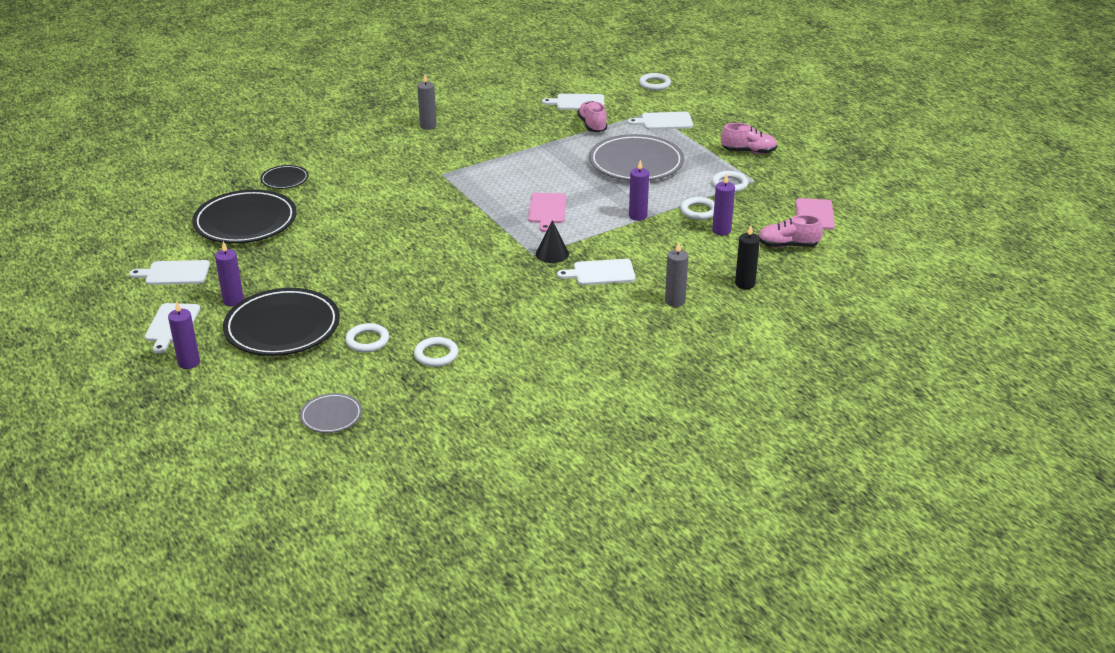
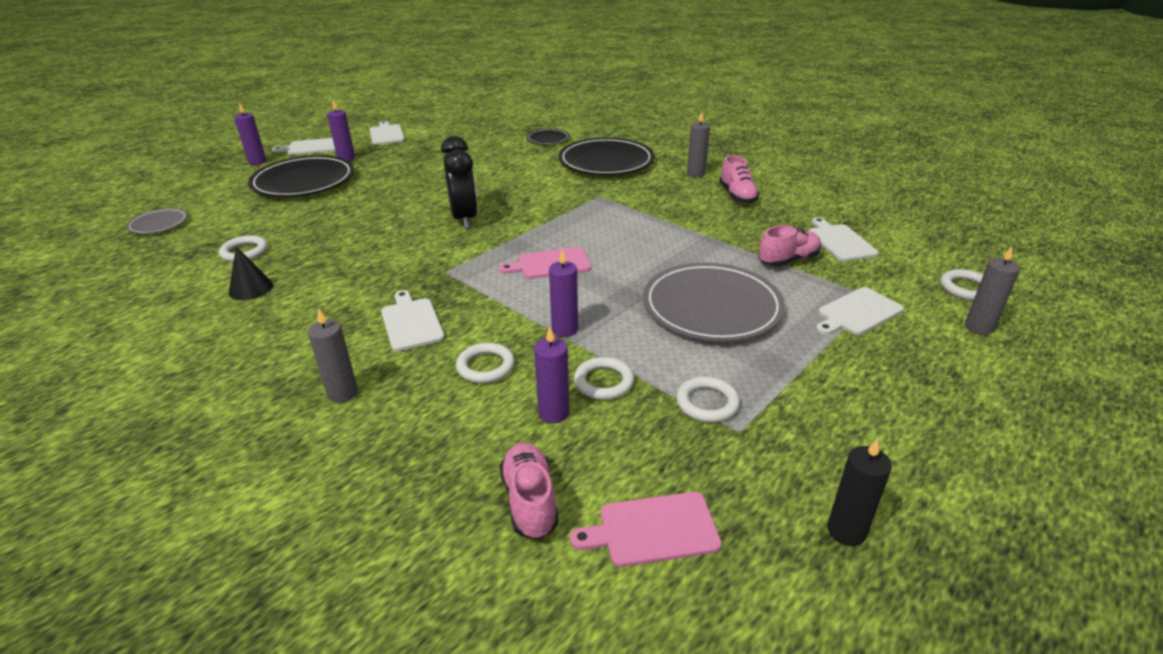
camera: 75 degrees right, 0 degrees up
black plate [192,189,297,243] -> black plate moved to [559,137,655,175]
white ring [345,323,389,353] -> white ring moved to [456,343,515,383]
black cone [536,220,569,263] -> black cone moved to [229,246,273,300]
white cutting board [628,112,693,130] -> white cutting board turned 105 degrees counterclockwise [816,287,904,335]
pink shoe [721,123,777,154] -> pink shoe moved to [719,155,759,204]
black candle [735,225,760,289] -> black candle moved to [827,438,892,546]
none -> black clock [441,136,478,229]
none -> grey candle [965,247,1020,335]

